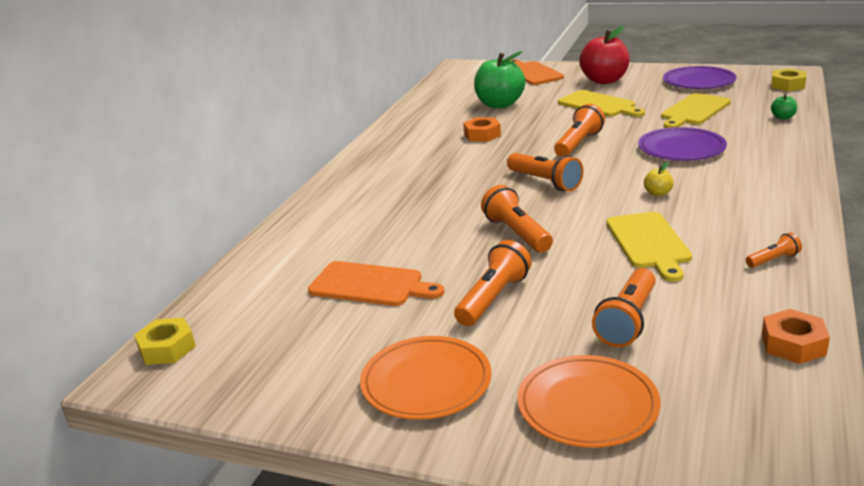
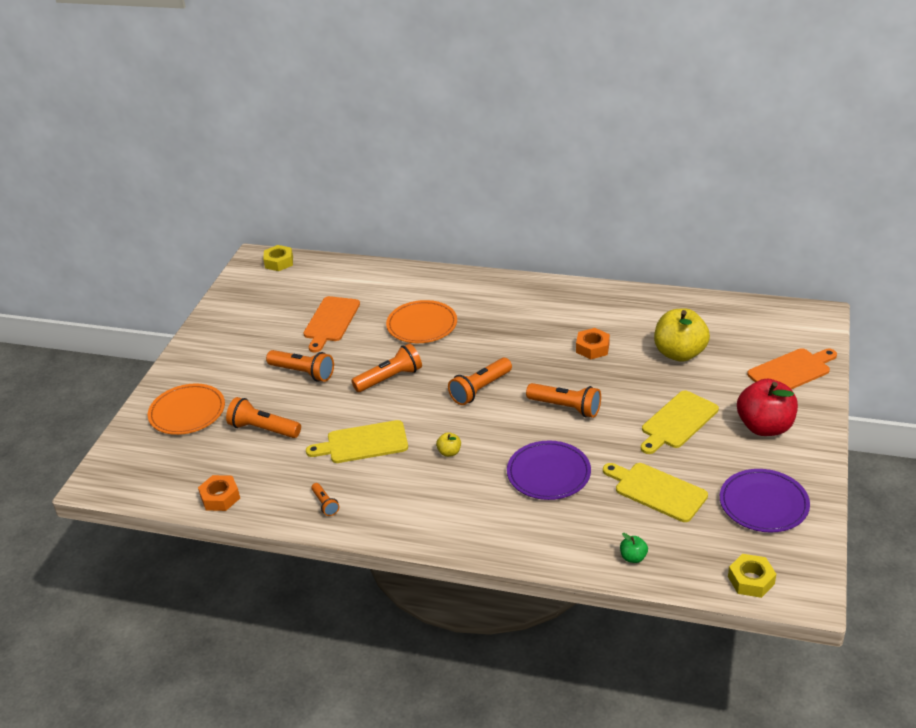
camera: 85 degrees right, 10 degrees up
orange plate [360,336,491,420] -> orange plate moved to [386,300,457,343]
green apple [474,51,525,108] -> yellow apple [654,308,710,362]

